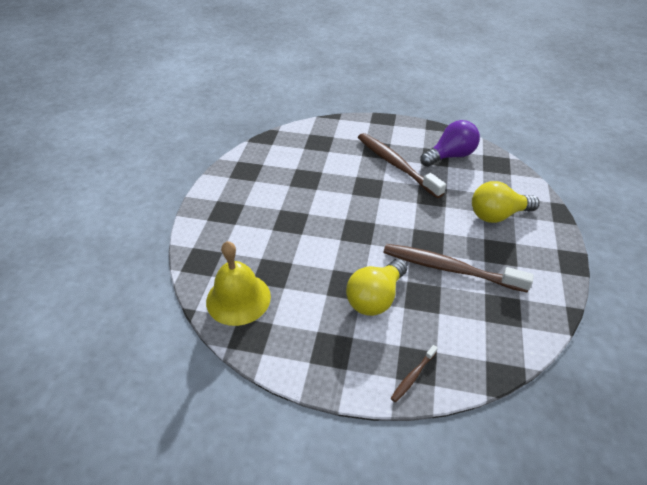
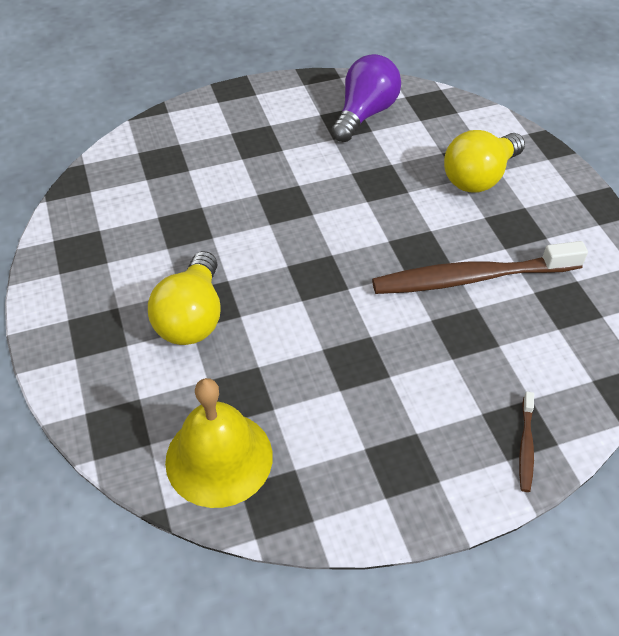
camera: 30 degrees left, 5 degrees up
yellow light bulb [346,259,408,316] -> yellow light bulb moved to [148,251,220,345]
brown toothbrush [358,133,446,198] -> none

